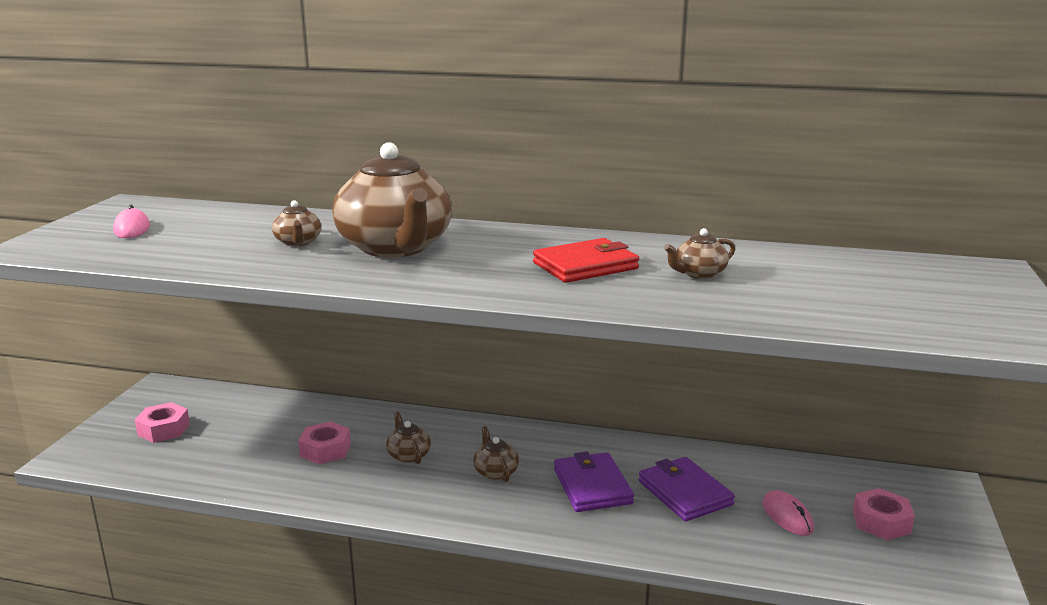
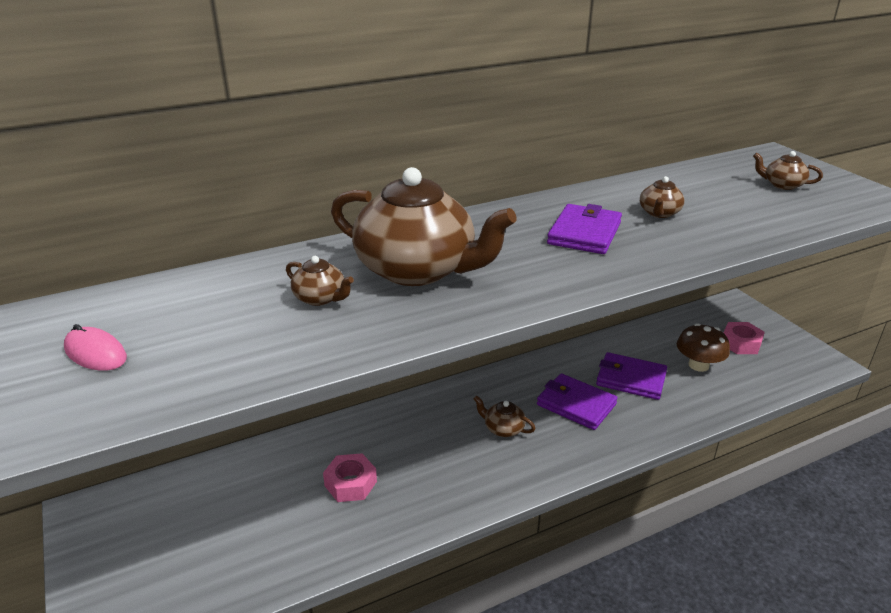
camera: 40 degrees left, 10 degrees up
pink nut [135,402,190,443] -> none
brown teapot [386,412,431,464] -> brown teapot moved to [753,151,823,190]
red wallet [533,238,639,283] -> purple wallet [547,204,622,254]
pink mouse [763,490,814,536] -> brown mushroom [677,323,730,372]

